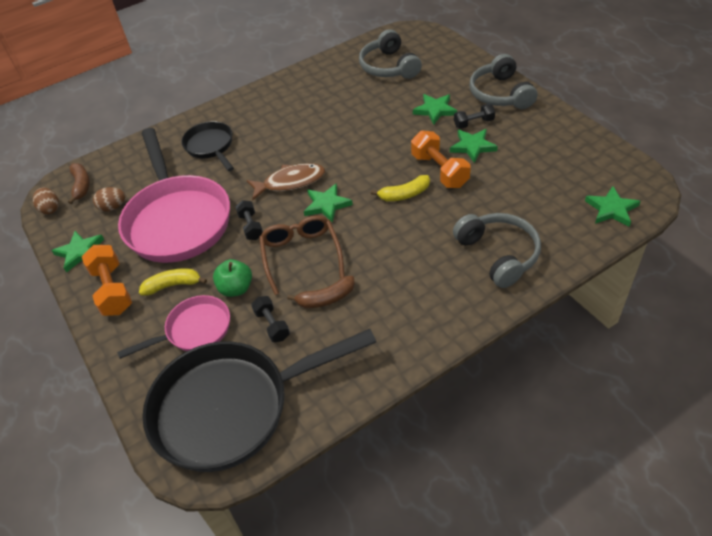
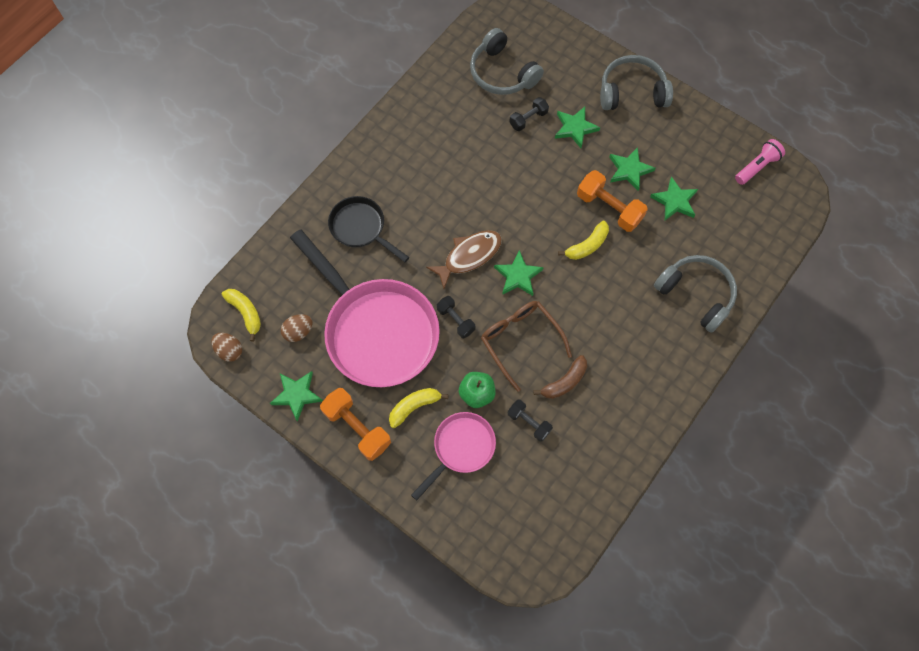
camera: 25 degrees left, 20 degrees up
brown banana [68,163,90,204] -> yellow banana [222,289,261,342]
black pan [142,329,376,472] -> none
black dumbbell [454,104,495,129] -> black dumbbell moved to [509,97,549,131]
grey headphones [469,54,537,109] -> grey headphones turned 120 degrees clockwise [600,55,673,110]
green star [585,186,641,227] -> green star moved to [650,176,698,220]
none -> pink flashlight [735,139,785,185]

